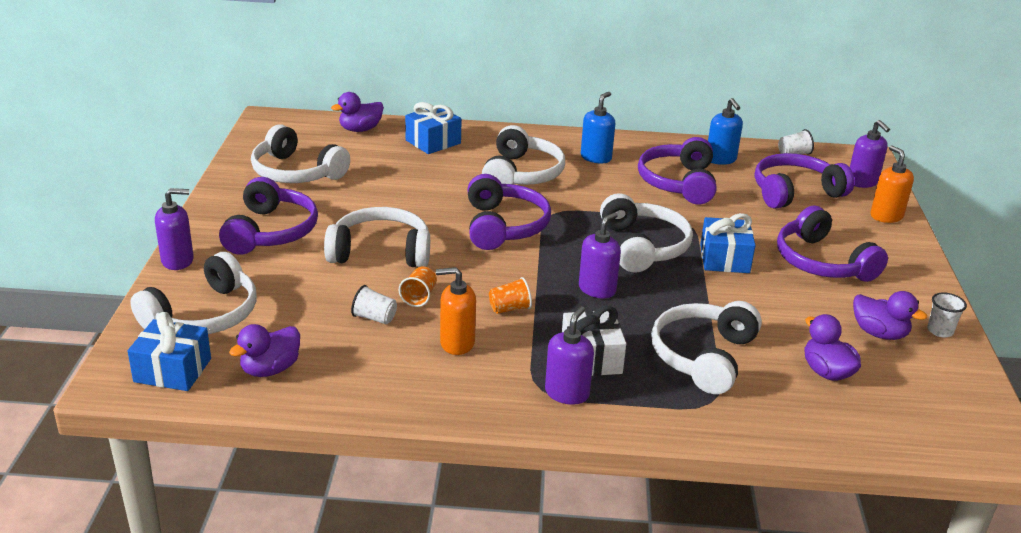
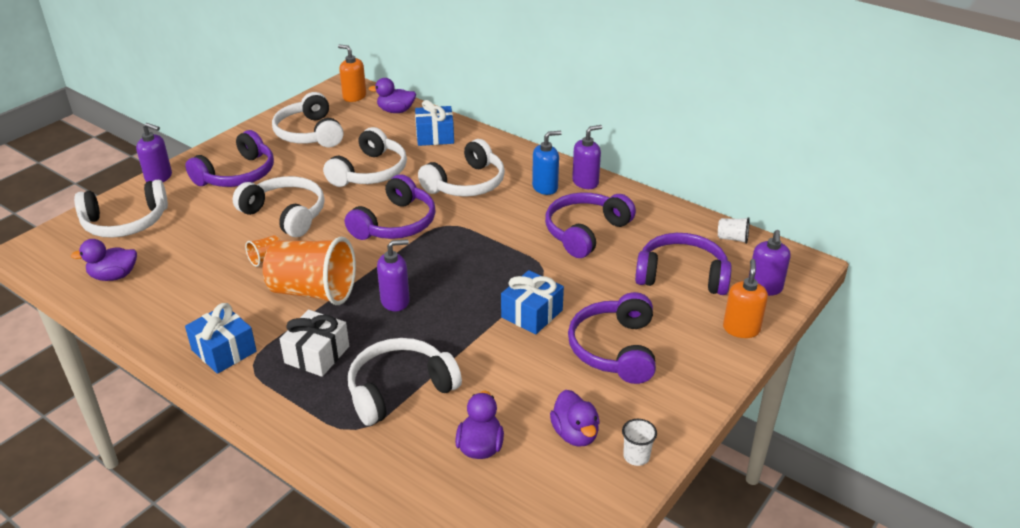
camera: 35 degrees right, 5 degrees up
blue gift [128,312,211,391] -> blue gift moved to [185,303,257,374]
white cup [351,285,397,324] -> none
orange soap dispenser [436,267,476,355] -> orange soap dispenser moved to [338,45,366,102]
orange cup [489,277,532,314] -> orange cup [263,237,356,305], size x2.38
purple soap dispenser [545,306,594,405] -> purple soap dispenser moved to [572,125,602,189]
white headphones [600,193,693,273] -> white headphones moved to [323,127,407,187]
blue soap dispenser [708,98,743,165] -> none

